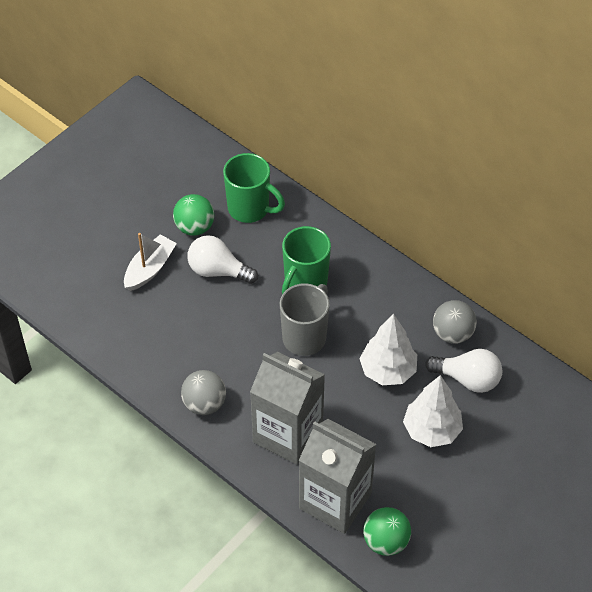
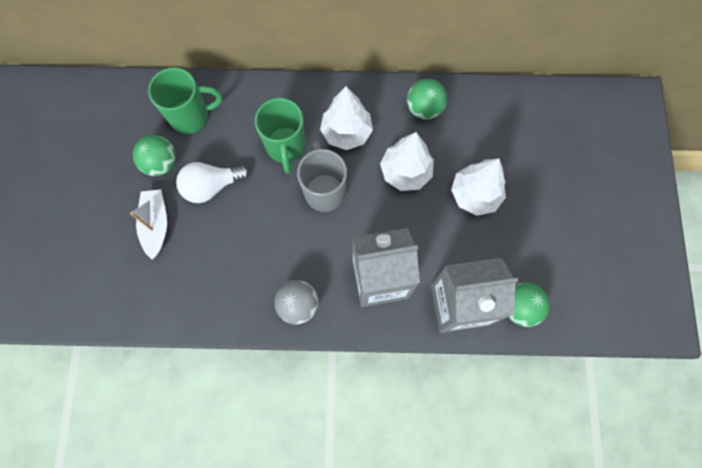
camera: 40 degrees left, 20 degrees up
white light bulb [425,349,502,393] -> none
grey ball [433,300,477,344] -> green ball [407,79,447,120]
none -> white tree [320,86,373,150]

